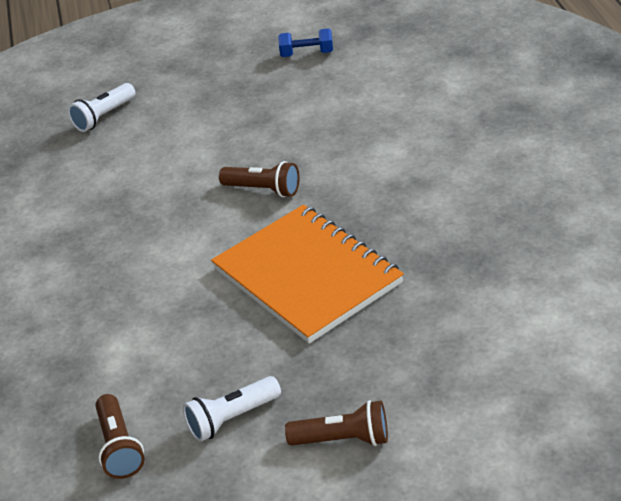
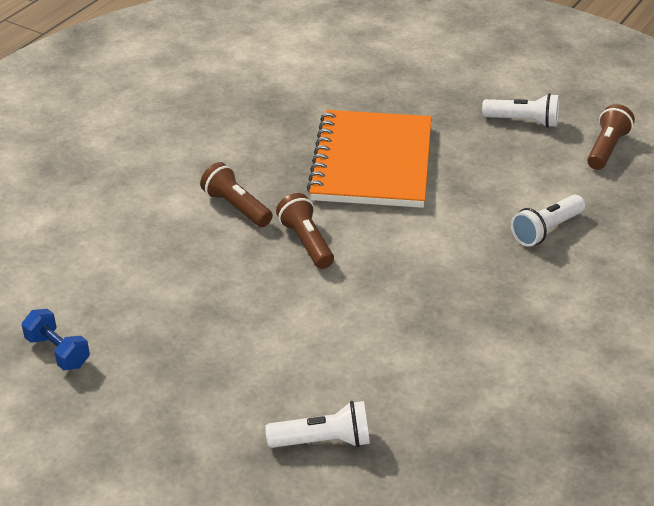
camera: 140 degrees left, 0 degrees up
brown flashlight [285,400,388,446] -> brown flashlight moved to [200,162,273,227]
none -> white flashlight [511,195,585,247]

